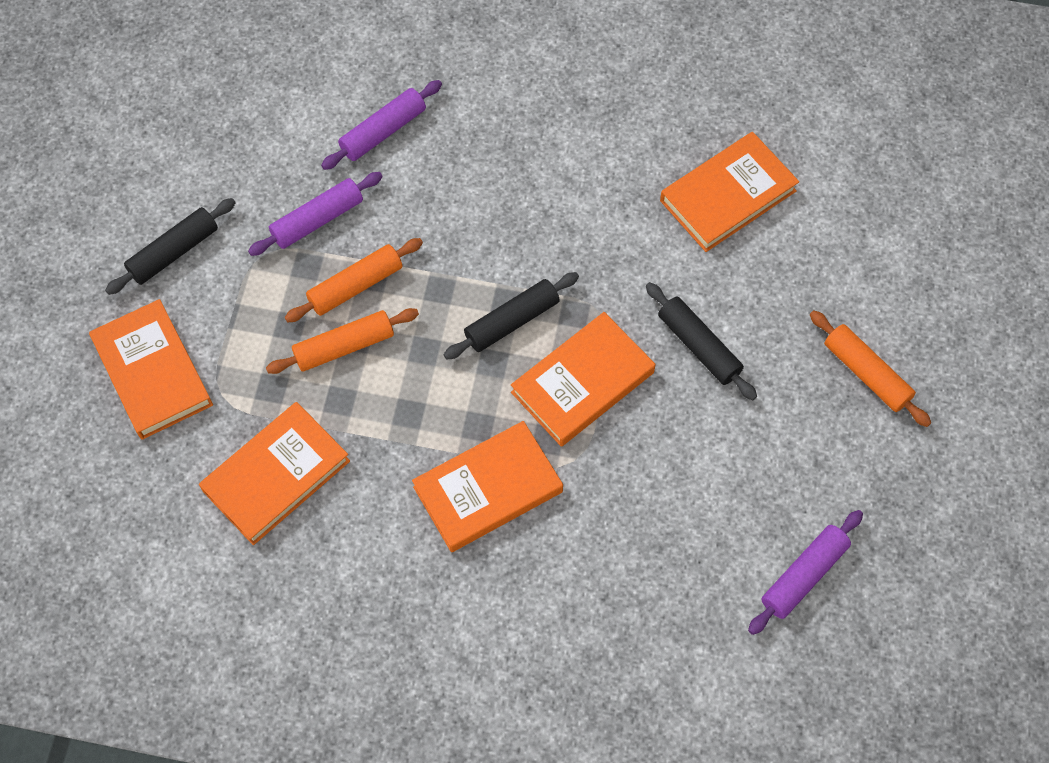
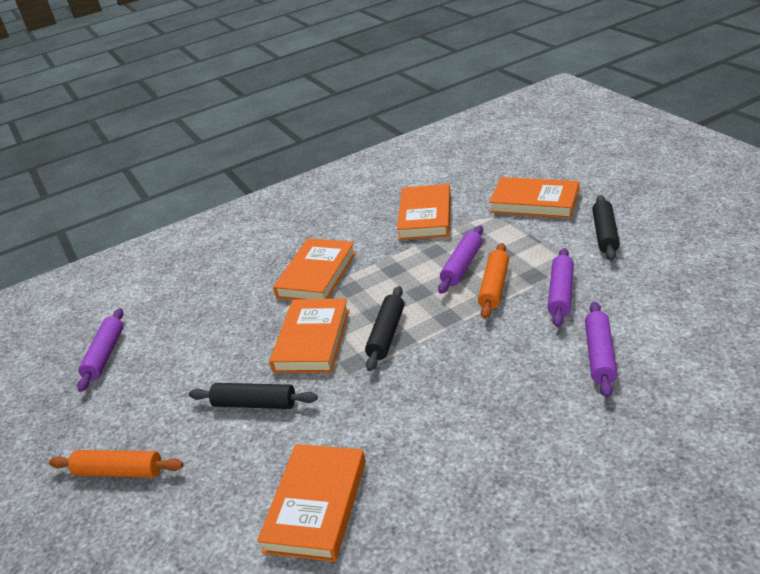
camera: 145 degrees right, 30 degrees down
orange rolling pin [266,308,419,374] -> purple rolling pin [438,225,483,294]

